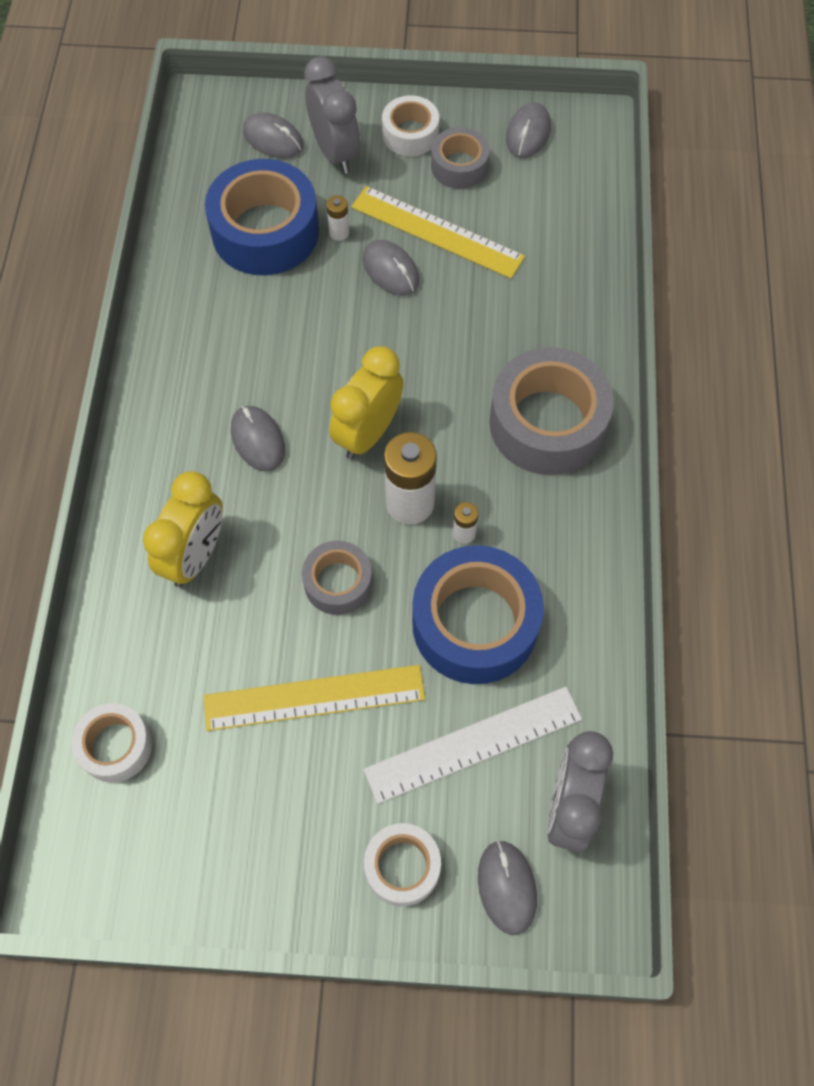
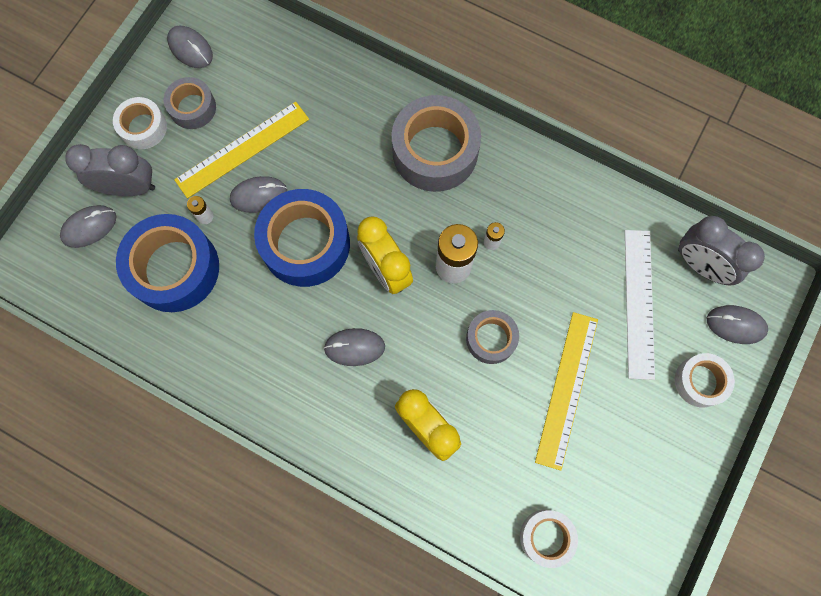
camera: 65 degrees left, 10 degrees up
blue tape [412,545,544,684] -> blue tape moved to [254,189,350,287]

